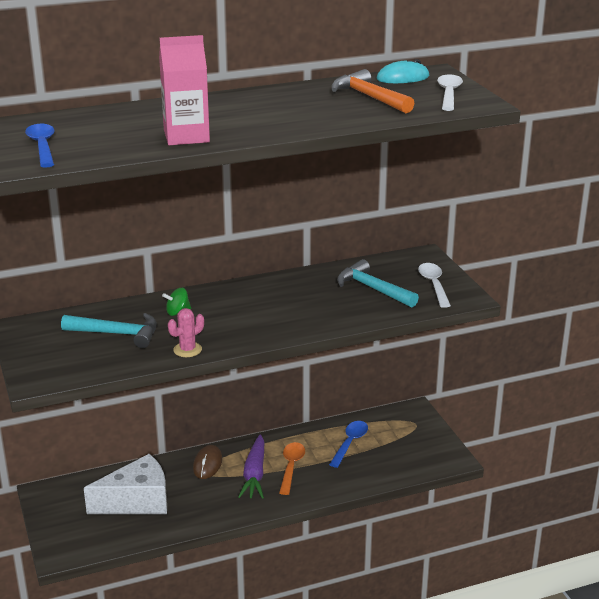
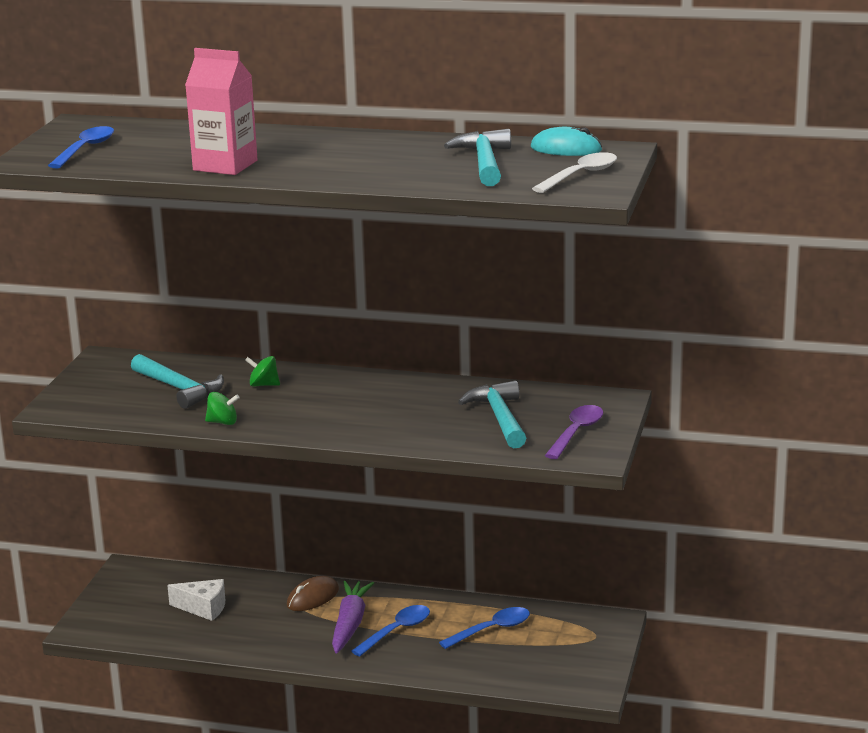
camera: 35 degrees right, 5 degrees down
white cheese [84,454,167,514] -> white cheese [167,579,225,621], size x0.58
pink cactus [168,308,204,357] -> green spinning top [205,392,240,425]
purple carrot [238,434,264,499] -> purple carrot turned 150 degrees clockwise [332,581,374,653]
orange spoon [279,442,305,495] -> blue spoon [351,605,430,656]
orange hammer [331,69,415,113] -> turquoise hammer [444,129,511,186]
white spoon [418,263,451,308] -> purple spoon [545,405,603,459]

